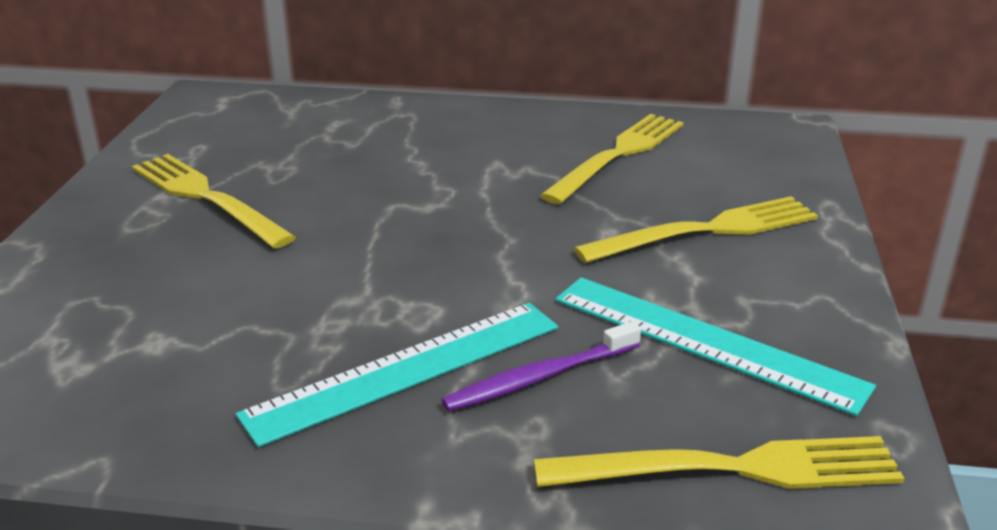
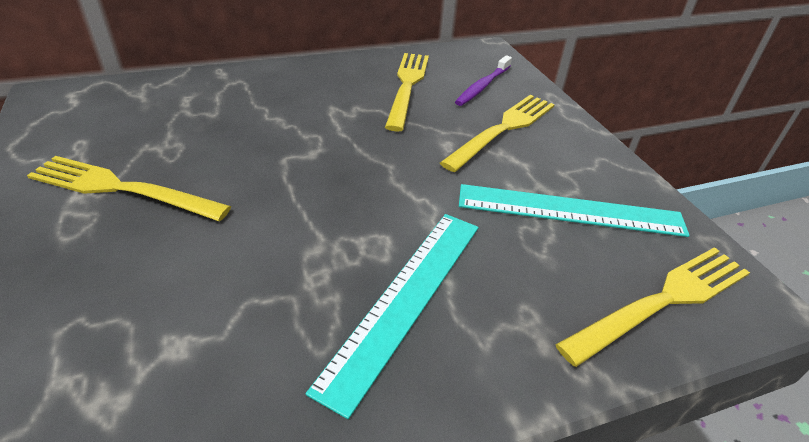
camera: 30 degrees left, 10 degrees up
purple toothbrush [442,321,641,412] -> purple toothbrush moved to [455,55,512,106]

